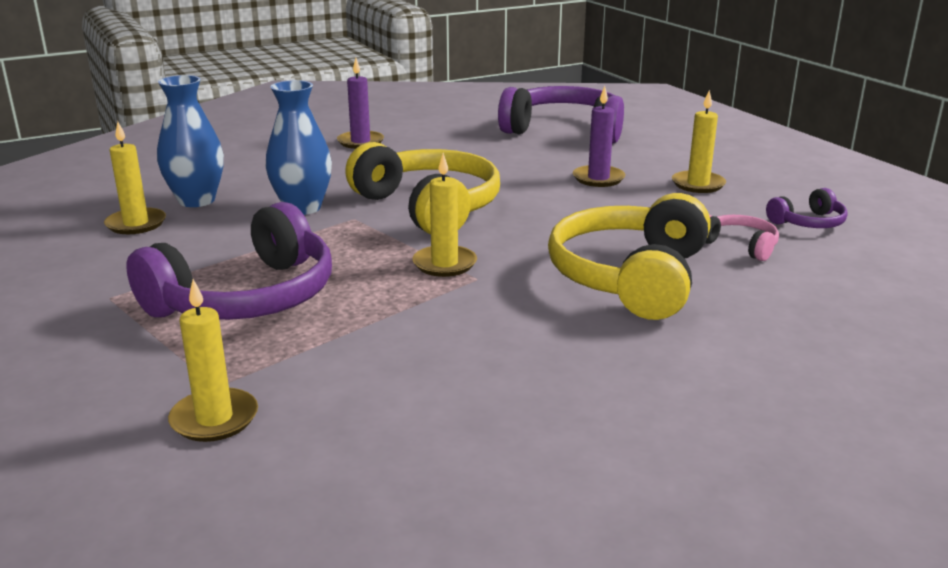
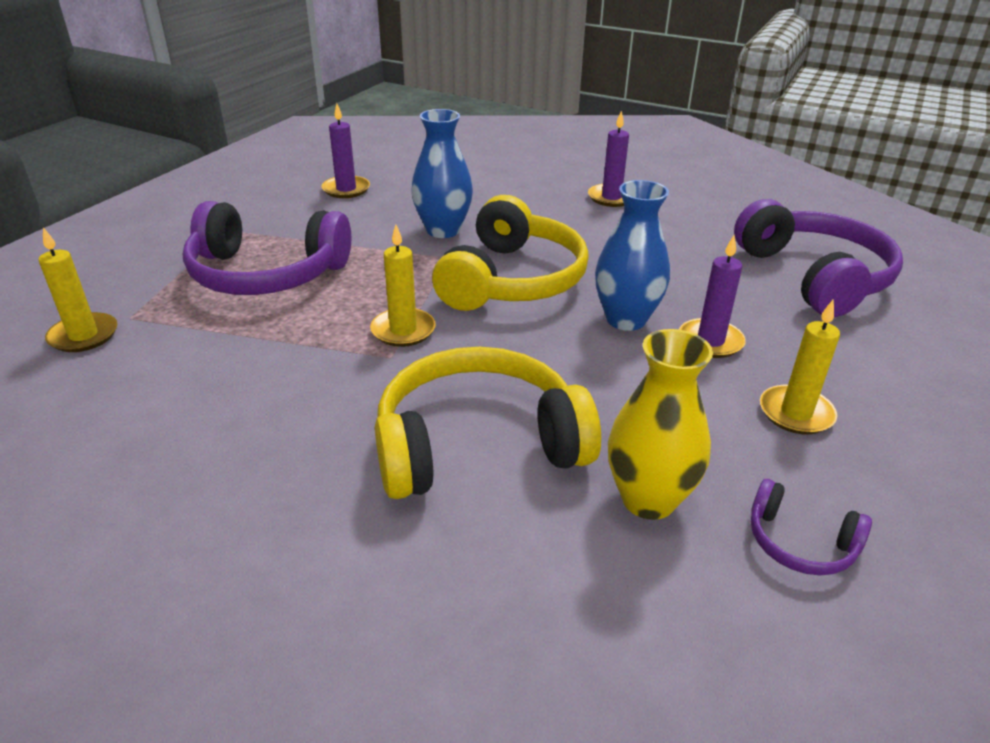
camera: 55 degrees right, 10 degrees up
yellow candle [104,122,166,234] -> purple candle [321,103,370,198]
blue vase [157,75,224,207] -> blue vase moved to [595,180,670,331]
pink headphones [706,215,779,261] -> yellow vase [608,329,713,520]

